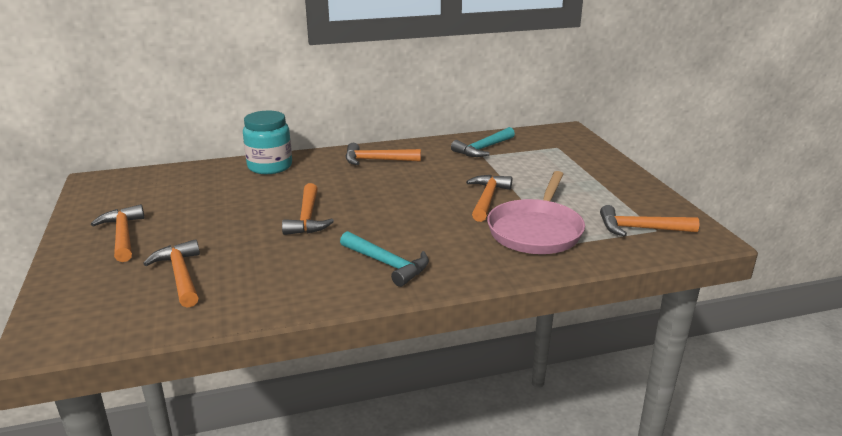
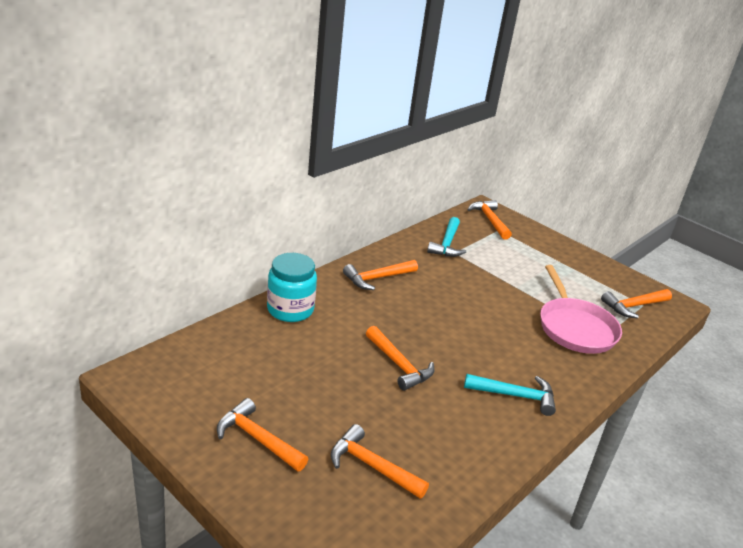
camera: 35 degrees left, 5 degrees up
orange hammer [466,175,512,222] -> orange hammer moved to [467,200,512,240]

